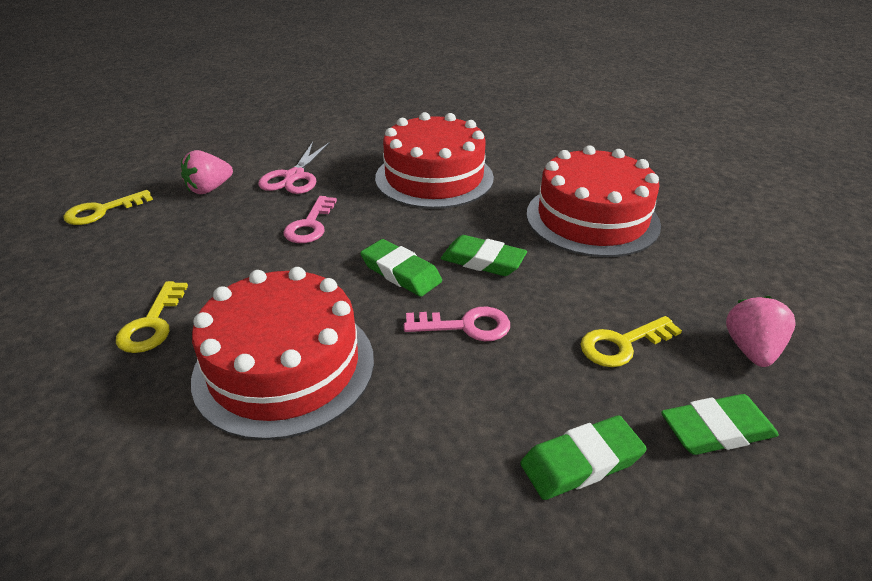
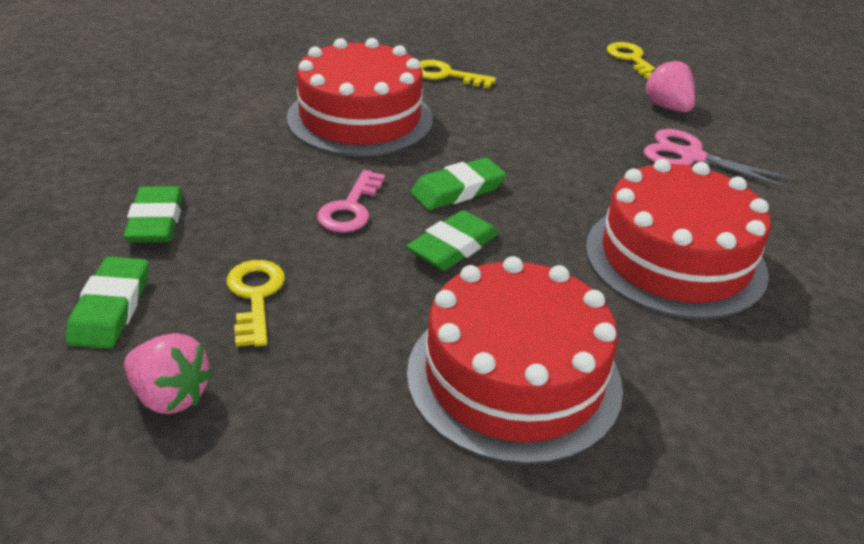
camera: 105 degrees right, 0 degrees up
pink key [284,196,337,243] -> none

